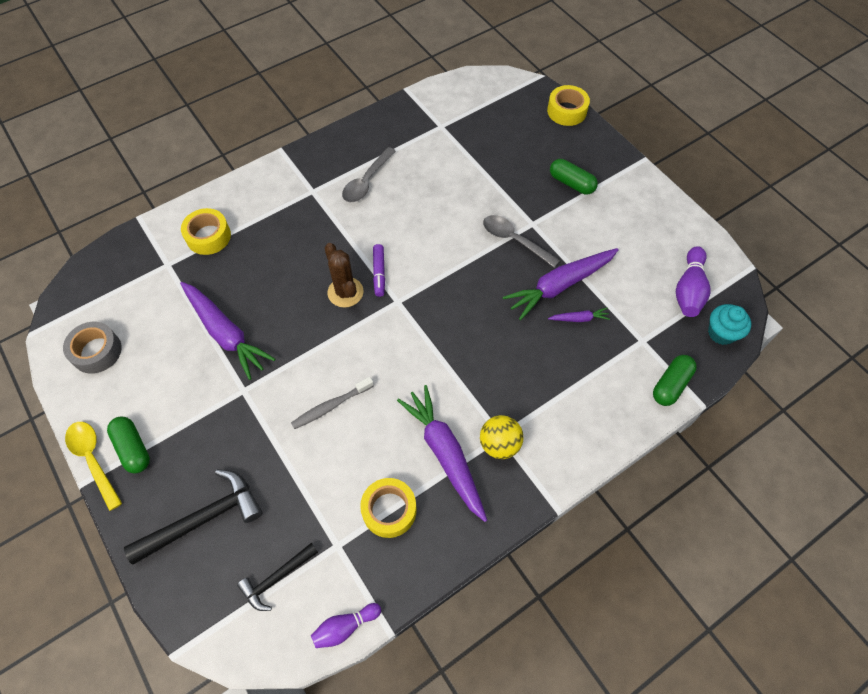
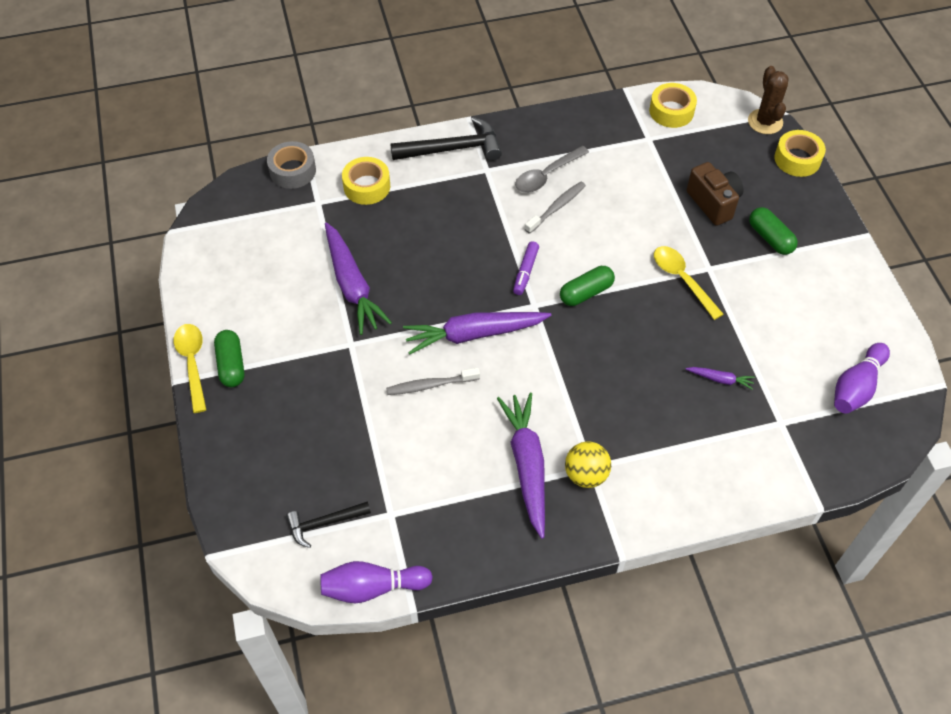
camera: 20 degrees right, 5 degrees down
grey tape [63,322,122,374] -> grey tape moved to [267,141,316,189]
black hammer [124,469,263,565] -> black hammer moved to [390,117,502,161]
purple bowling pin [311,603,381,648] -> purple bowling pin [320,561,433,603], size x1.52
brown cactus [325,243,363,308] -> brown cactus moved to [748,66,789,134]
yellow tape [360,478,417,538] -> yellow tape moved to [649,83,697,128]
grey spoon [483,215,560,268] -> yellow spoon [654,246,724,320]
purple carrot [503,248,619,320] -> purple carrot moved to [403,312,552,354]
green capsule [653,355,697,406] -> green capsule moved to [560,266,615,306]
turquoise cupcake [708,304,751,345] -> none
none -> grey toothbrush [525,182,586,234]
none -> brown camera [687,162,744,226]

